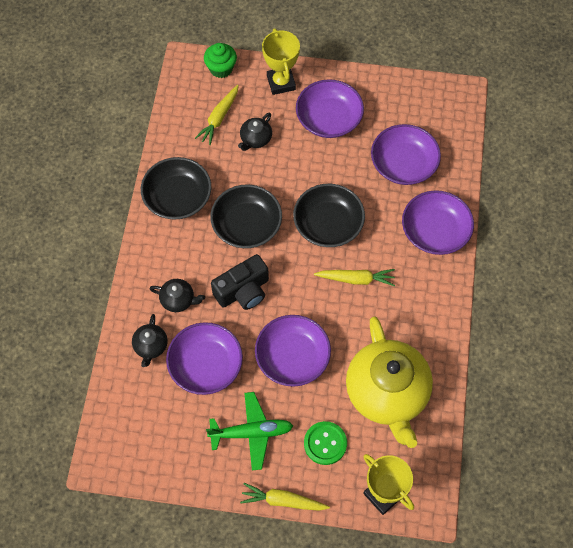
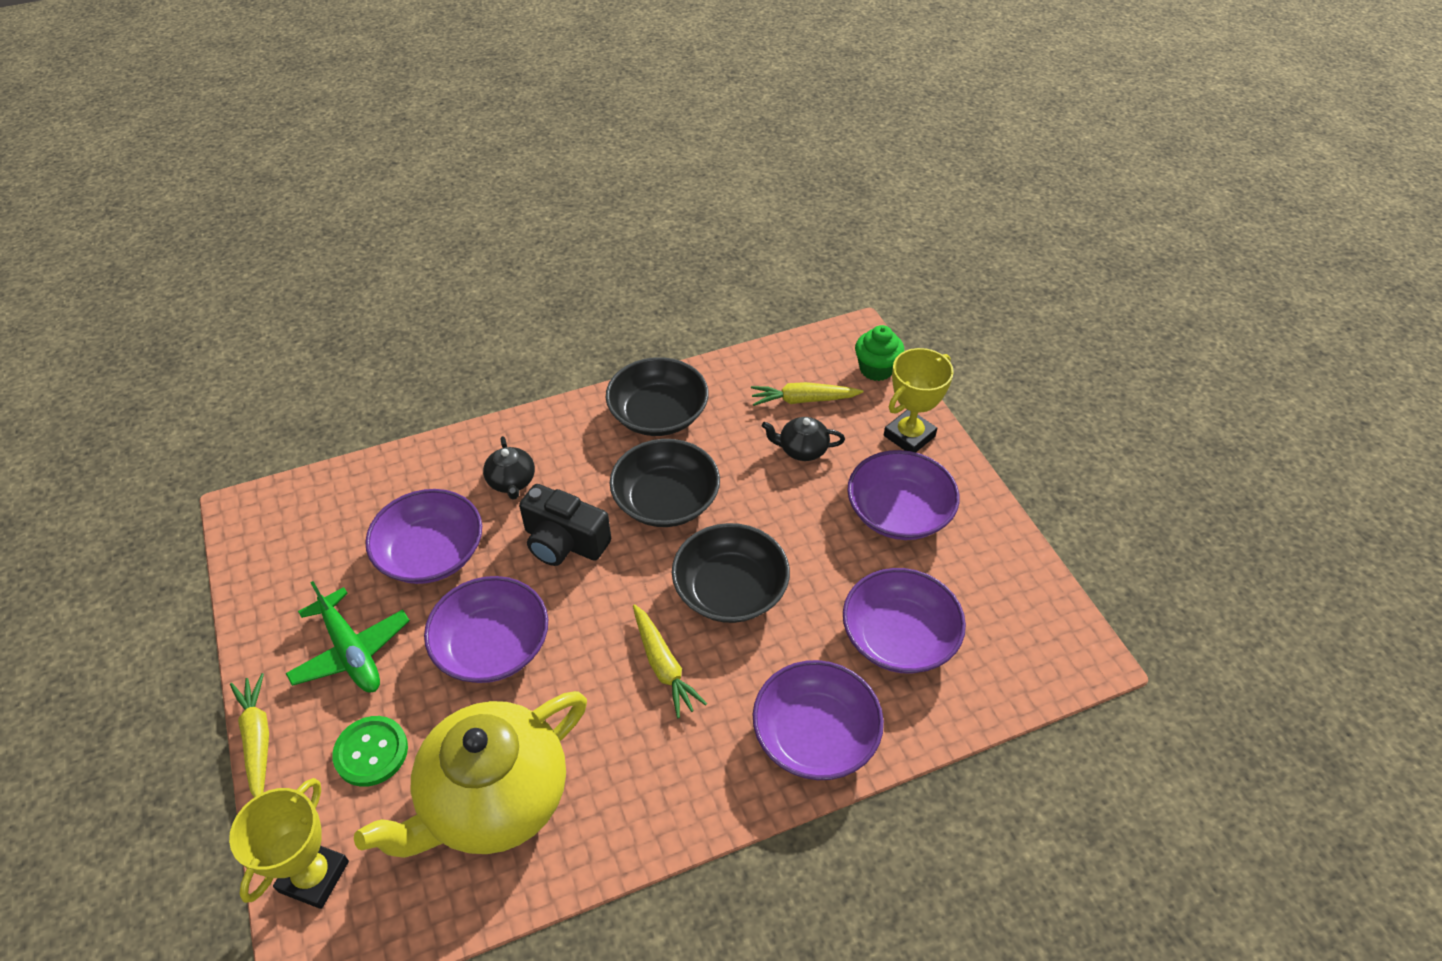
camera: 60 degrees right, 15 degrees down
black teapot [132,314,168,367] -> none

